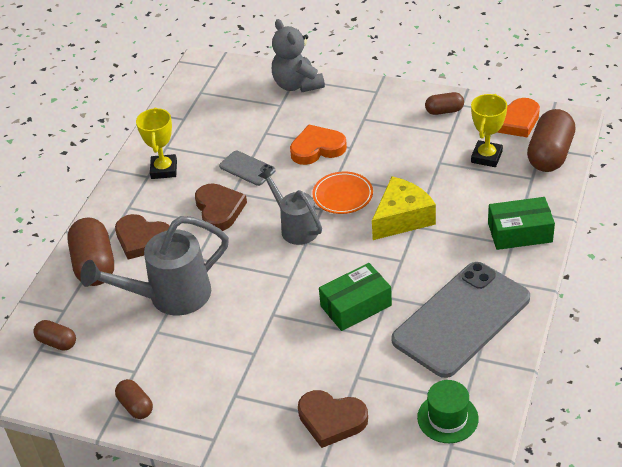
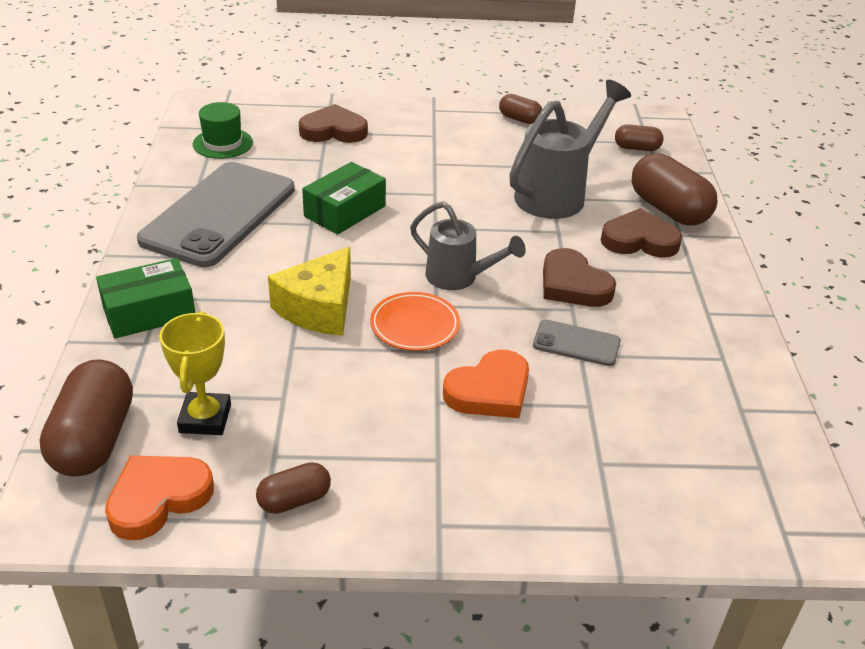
camera: 155 degrees right, 5 degrees down
yellow trophy [136,108,177,179] -> none
grey teddy bear [272,19,325,92] -> none

